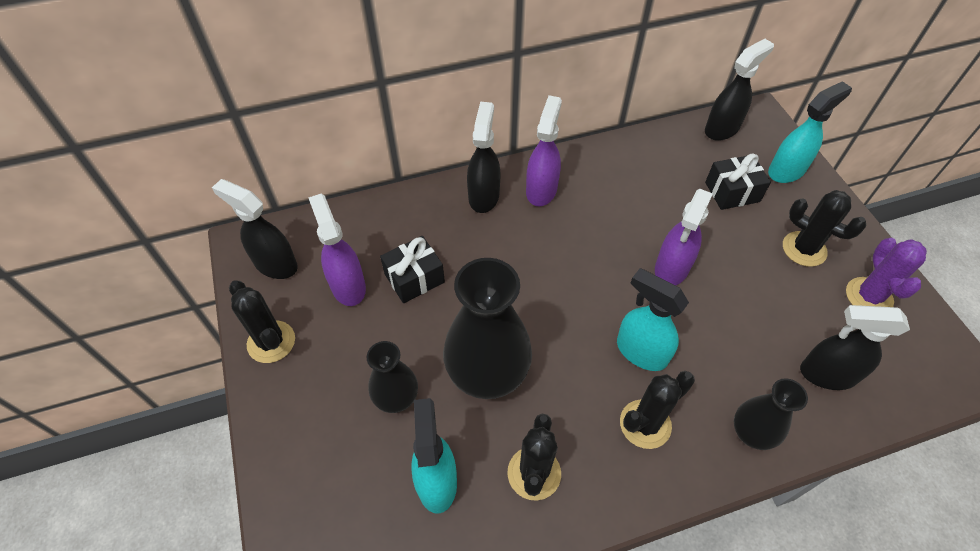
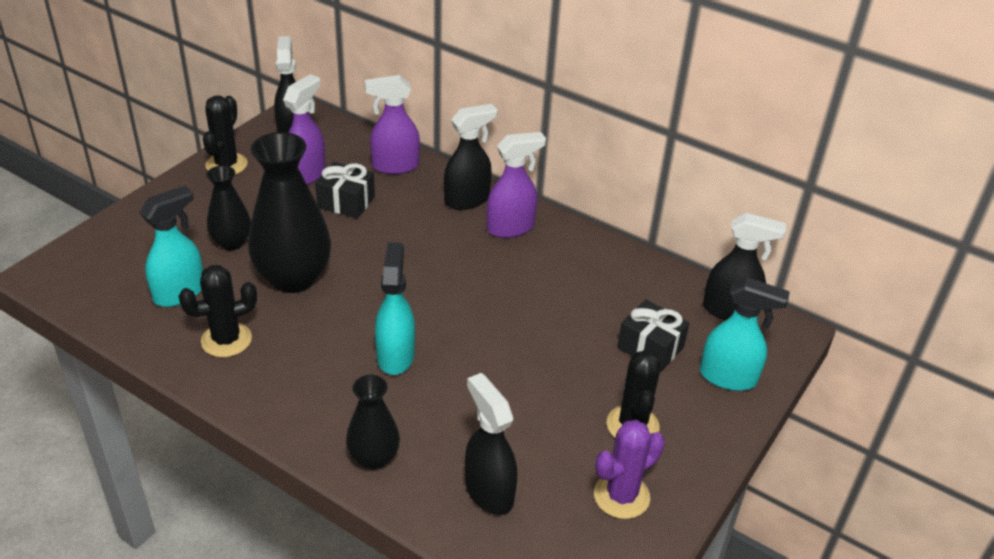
camera: 50 degrees right, 15 degrees down
black cactus [620,371,695,449] -> none
purple spray bottle [655,189,713,285] -> purple spray bottle moved to [365,75,420,175]

